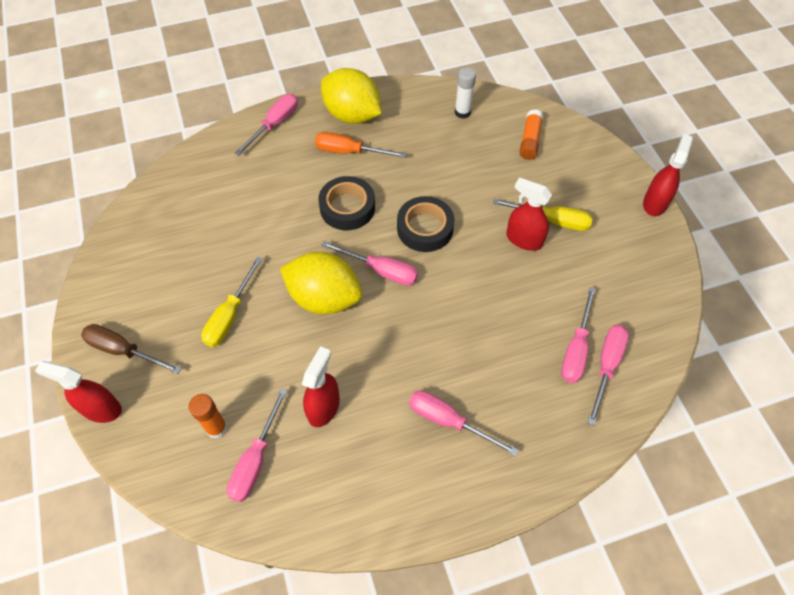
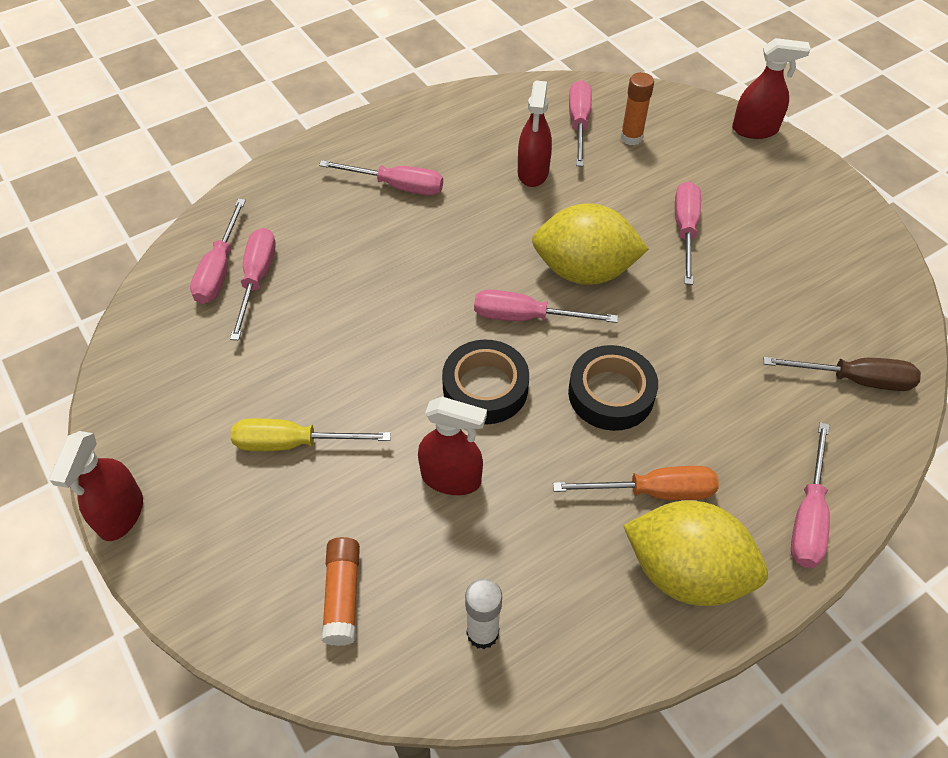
camera: 165 degrees right, 5 degrees down
brown screwdriver [81,324,182,374] -> brown screwdriver moved to [763,357,921,391]
yellow screwdriver [201,257,262,347] -> pink screwdriver [675,181,701,285]
red spray bottle [507,177,552,251] -> red spray bottle moved to [418,397,487,495]

